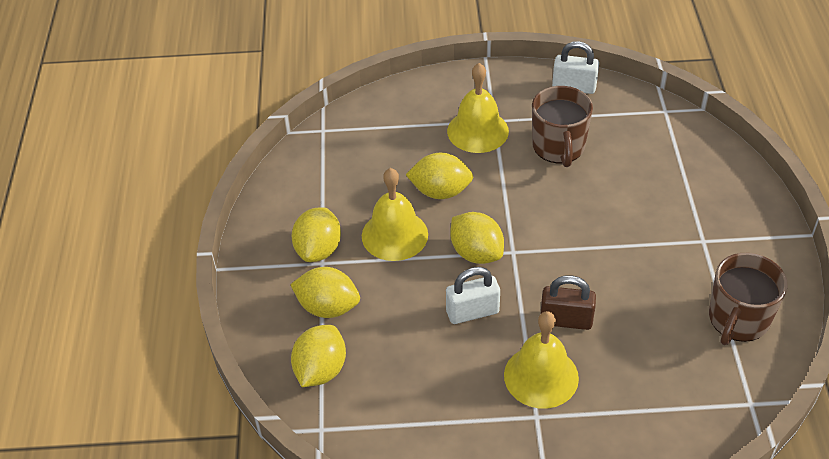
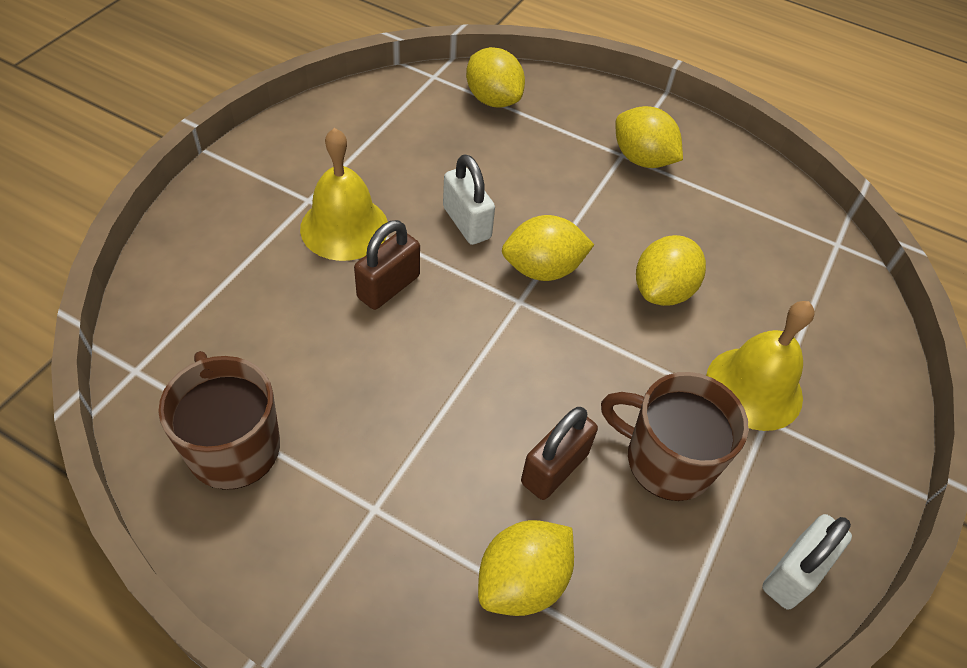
camera: 115 degrees right, 5 degrees up
yellow lemon [290,267,360,318] -> yellow lemon moved to [478,520,574,616]
yellow bell [362,168,428,261] -> none
white padlock [446,267,500,324] -> white padlock turned 45 degrees counterclockwise [443,154,495,245]
none -> brown padlock [521,407,598,500]

